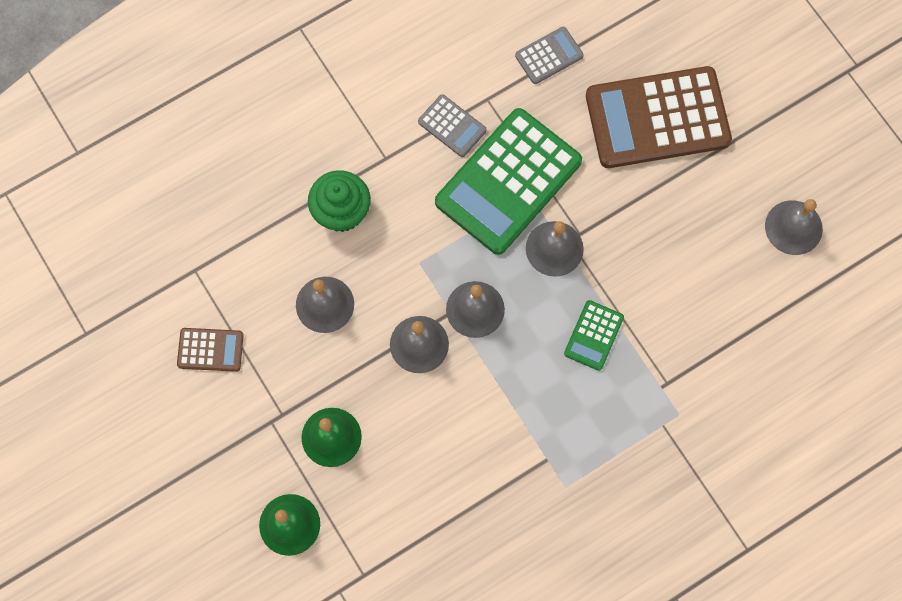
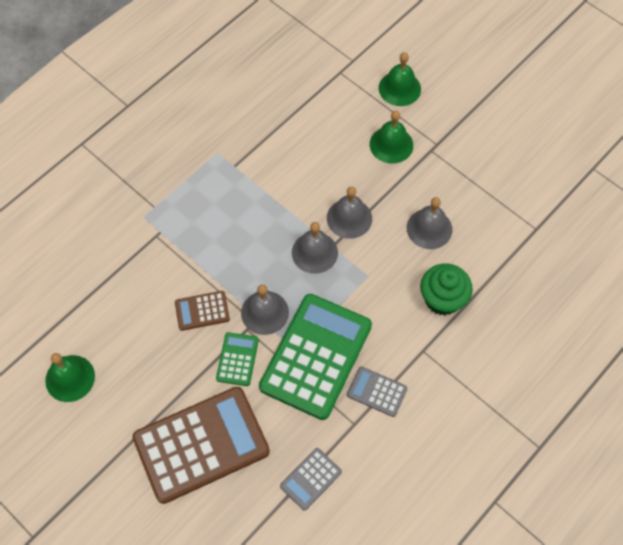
camera: 165 degrees right, 10 degrees down
brown calculator [177,328,244,372] -> brown calculator moved to [175,291,230,331]
green calculator [564,300,624,371] -> green calculator moved to [216,332,259,386]
grey bell [765,199,823,255] -> green bell [45,353,95,402]

